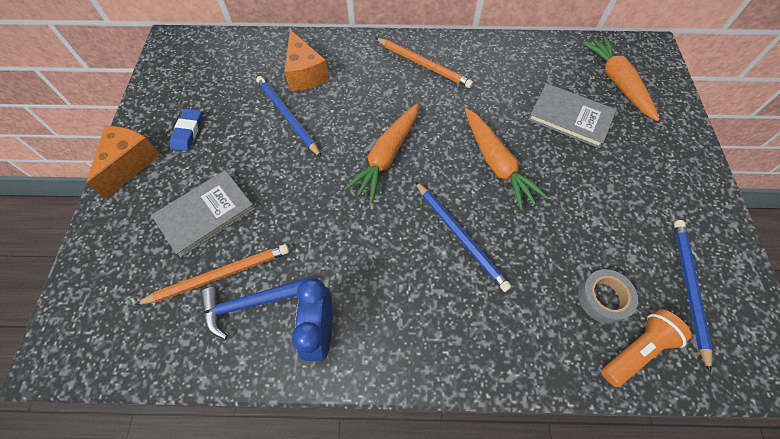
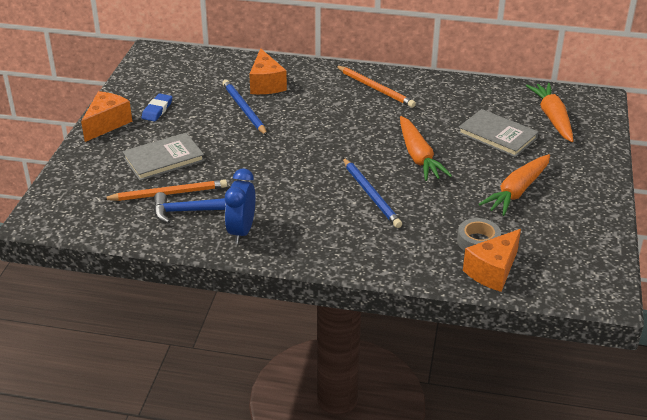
camera: 10 degrees right, 25 degrees down
orange carrot [344,103,419,202] -> orange carrot moved to [479,154,550,216]
orange flashlight [601,309,692,387] -> orange cheese [463,229,521,292]
blue pencil [674,220,713,373] -> none

